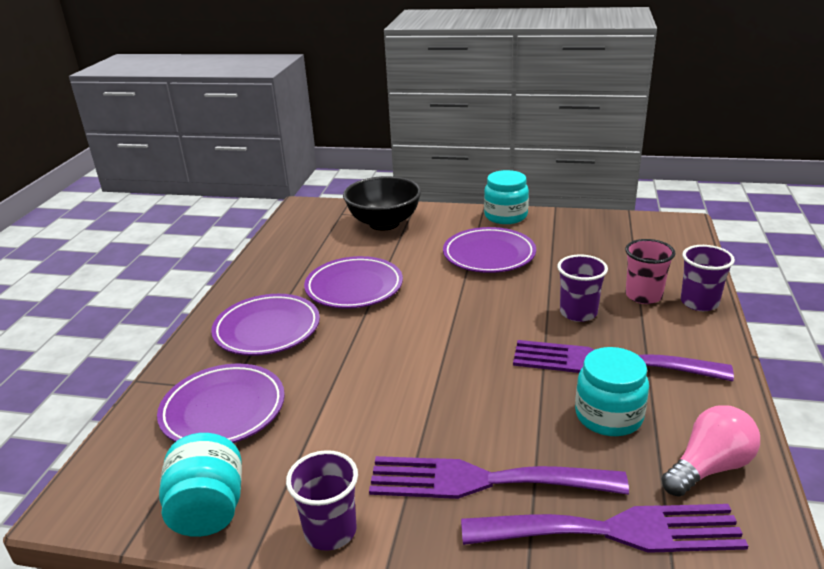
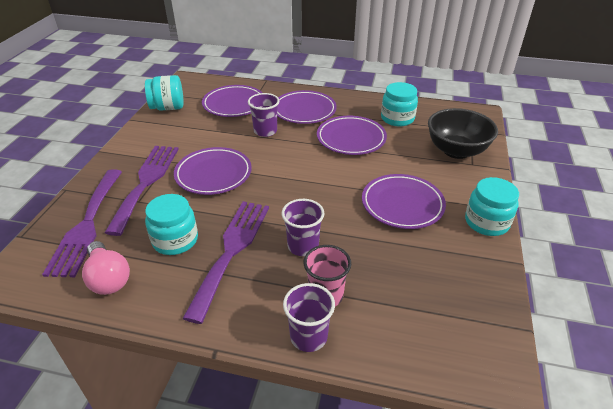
camera: 90 degrees right, 10 degrees up
purple cup [286,450,358,551] -> purple cup moved to [248,93,280,137]
none -> purple plate [174,147,252,195]
none -> turquoise jar [381,82,418,127]

